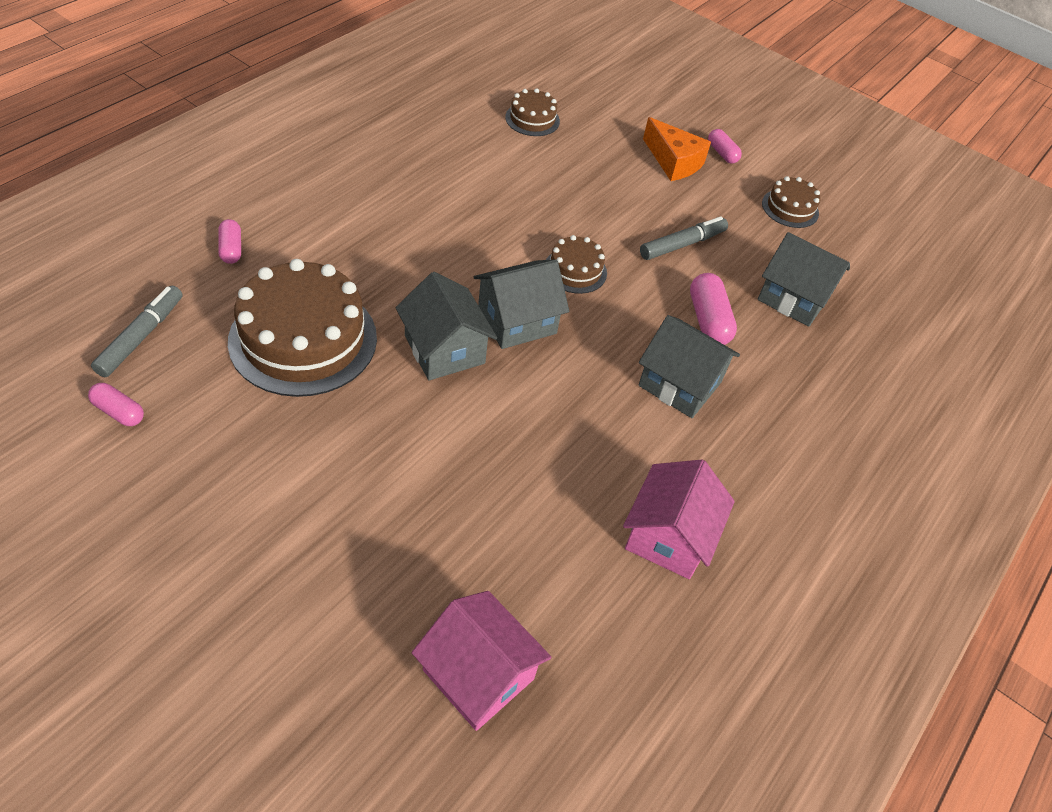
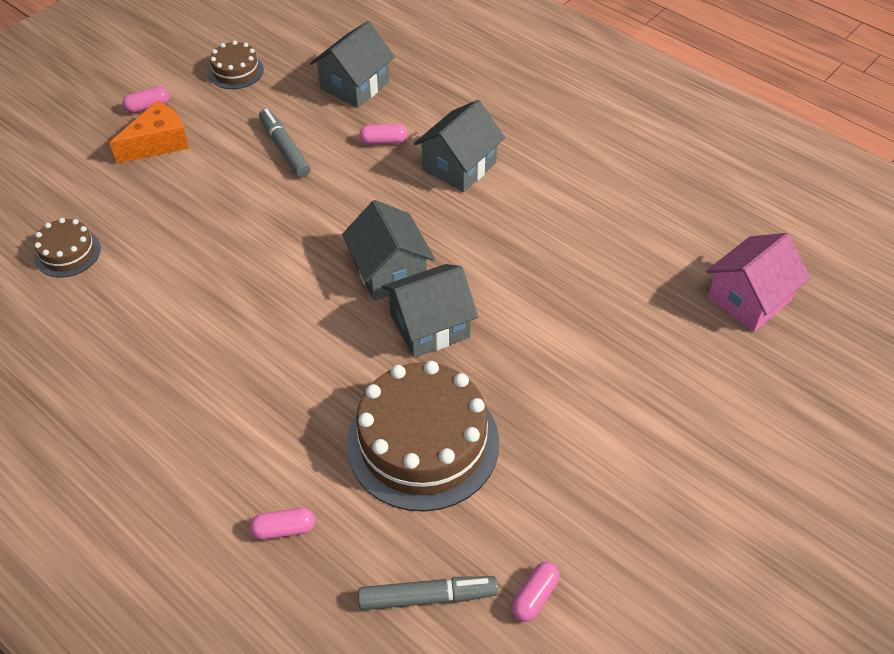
camera: 80 degrees left, 0 degrees up
grey marker [91,286,183,377] -> grey marker turned 150 degrees clockwise [358,576,498,610]
brown cake [546,235,607,294] -> none
pink house [623,460,735,579] -> none
pink capsule [690,273,737,345] -> pink capsule [359,124,408,145], size x0.62

